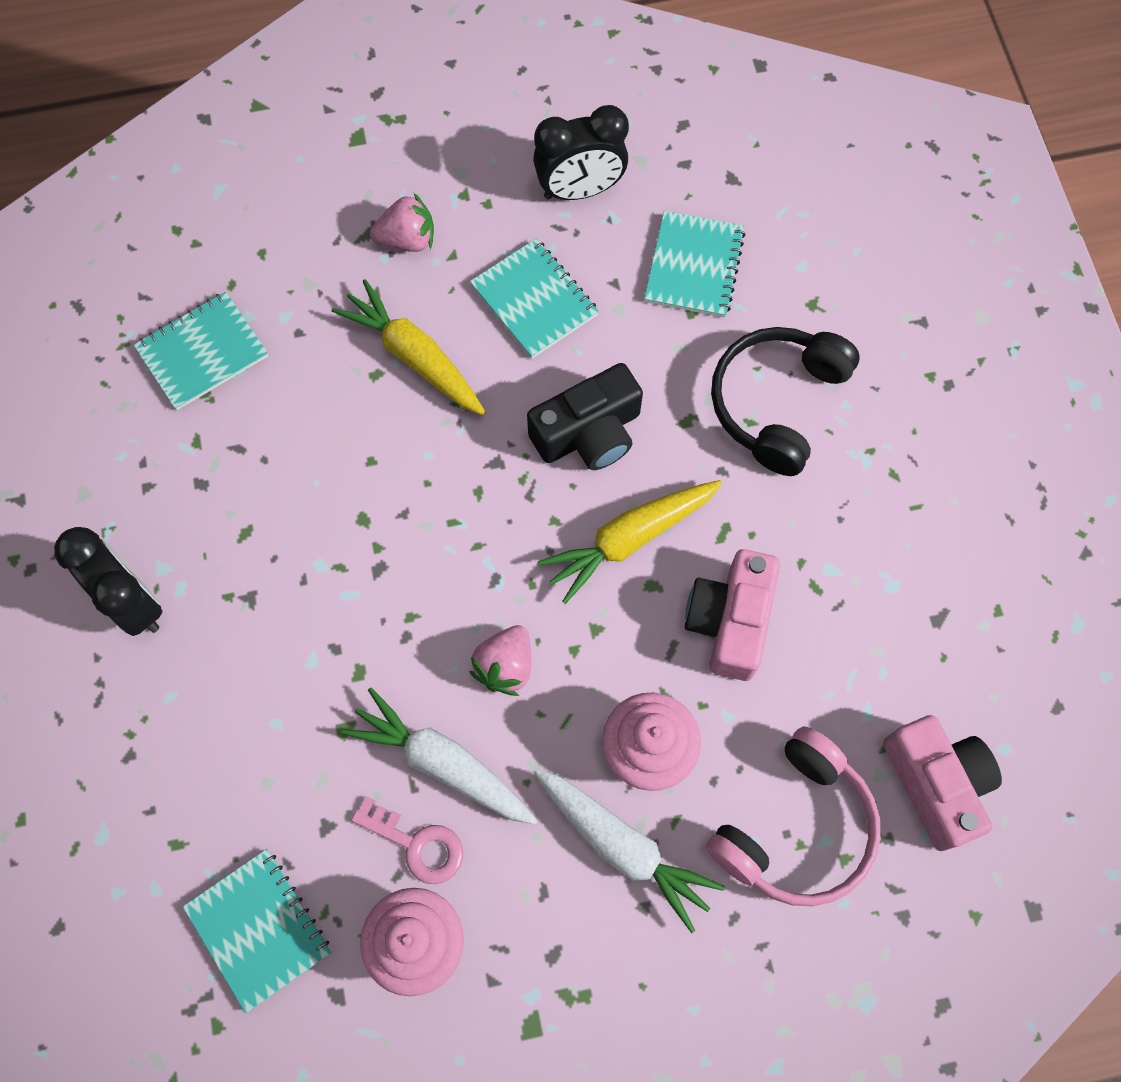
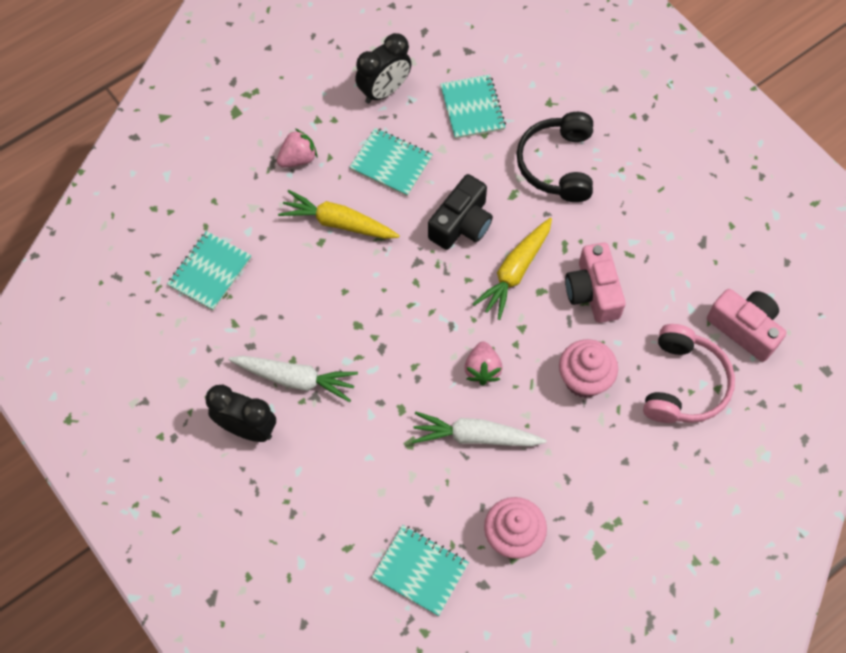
camera: 25 degrees left, 5 degrees down
pink key [351,796,463,884] -> none
white carrot [533,769,725,933] -> white carrot moved to [228,356,358,402]

